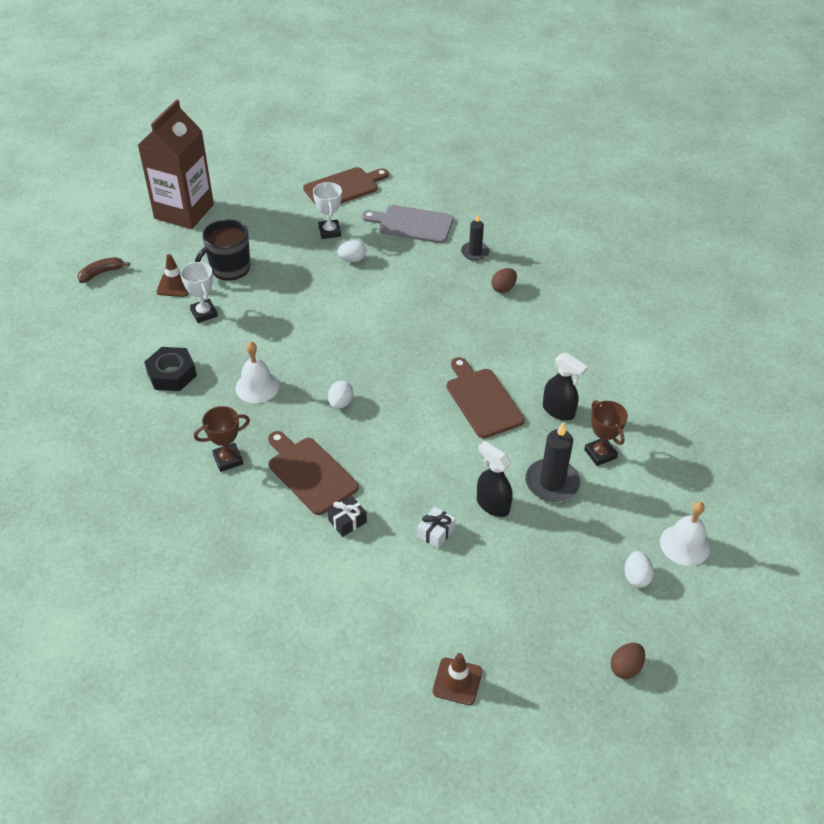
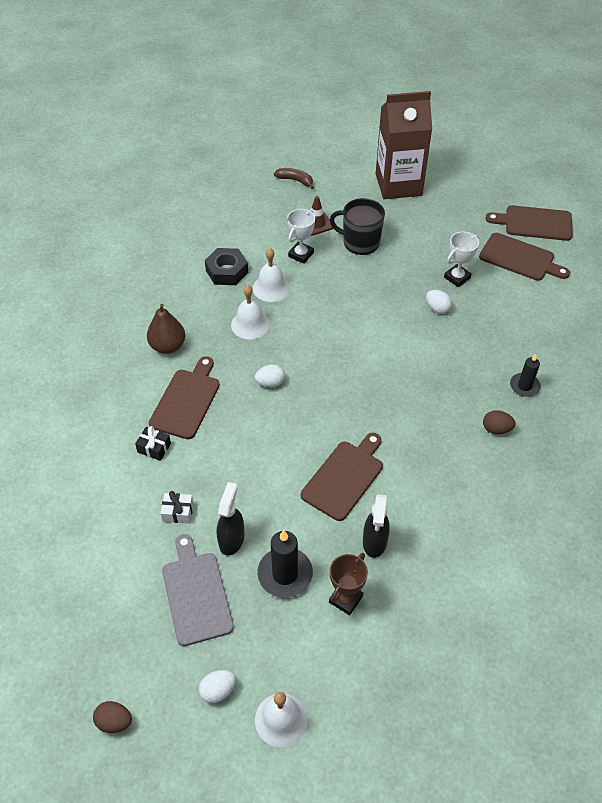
camera: 60 degrees right, 5 degrees up
brown trophy [194,406,250,472] -> brown pear [147,304,185,354]
grey cutting board [362,205,454,243] -> grey cutting board moved to [162,534,234,646]
brown traffic cone [433,653,482,705] -> none
none -> white bell [253,248,290,302]
none -> brown cutting board [485,205,573,241]

